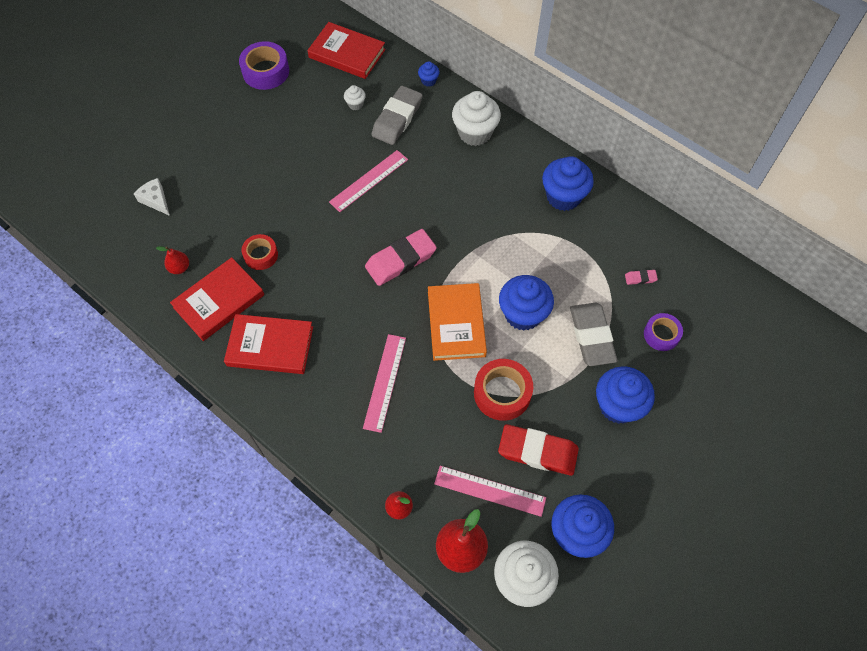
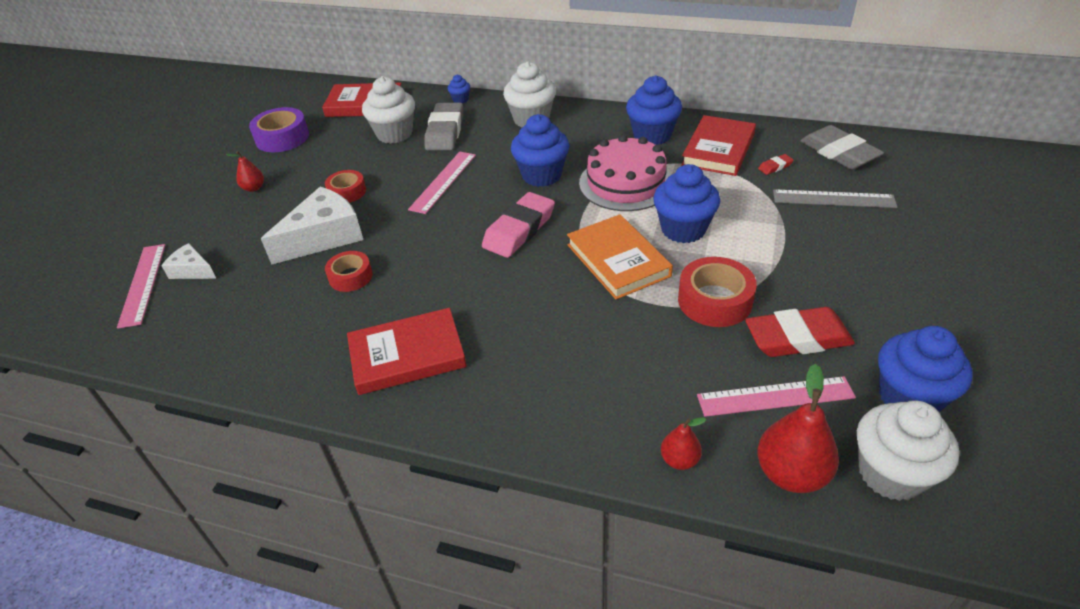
camera: 20 degrees left, 20 degrees down
red pear [156,246,189,274] -> red pear moved to [226,151,264,192]
red book [170,257,265,341] -> red book moved to [681,115,756,176]
white cupcake [344,85,366,110] -> white cupcake [362,76,415,144], size x2.15
pink ruler [363,334,406,433] -> pink ruler moved to [117,244,165,329]
grey eraser [570,303,617,366] -> grey eraser moved to [800,125,884,170]
blue cupcake [596,366,655,424] -> blue cupcake moved to [511,114,569,187]
pink eraser [625,270,658,285] -> red eraser [758,154,794,175]
purple tape [644,313,683,351] -> grey ruler [773,189,897,208]
none -> white cheese [261,187,363,265]
none -> red tape [325,170,366,203]
none -> pink cake [579,135,671,211]

